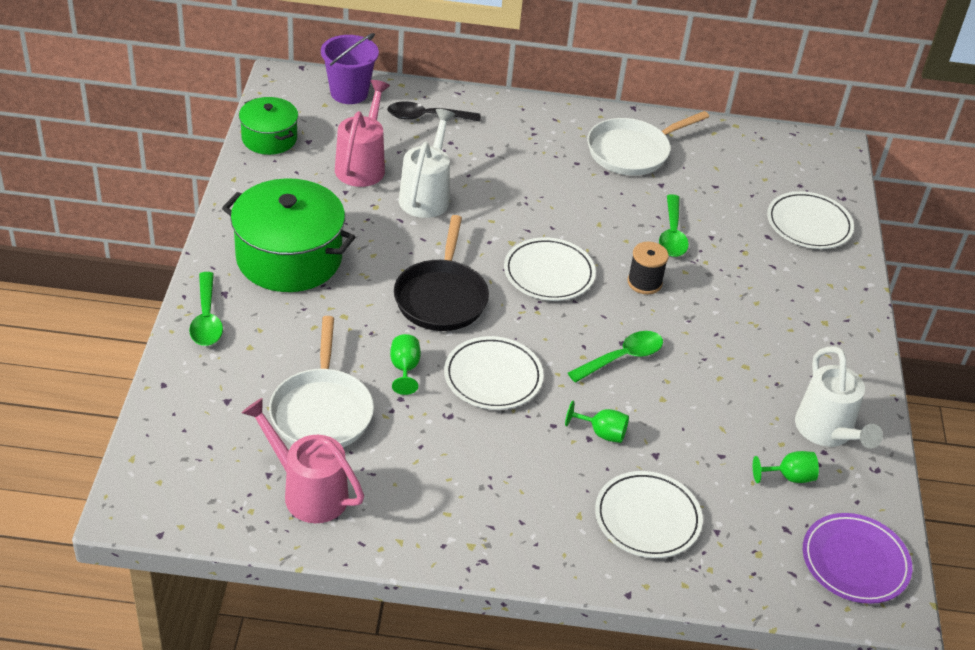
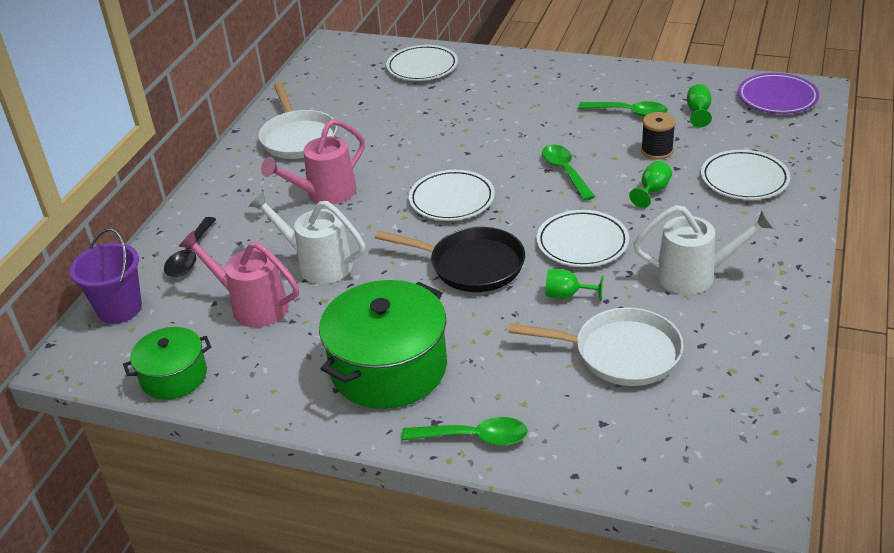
camera: 70 degrees left, 5 degrees down
pink watering can [242,398,364,523] -> pink watering can moved to [261,119,365,204]
black spool [628,242,669,294] -> black spool moved to [641,112,676,160]
green spoon [659,194,689,257] -> green spoon moved to [578,101,668,117]
white watering can [795,347,883,448] -> white watering can moved to [633,205,776,295]

